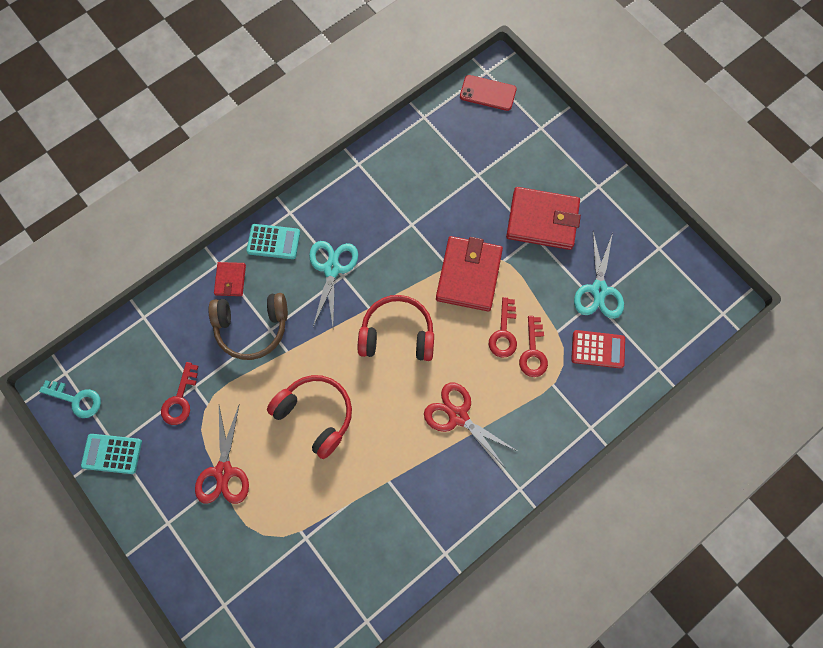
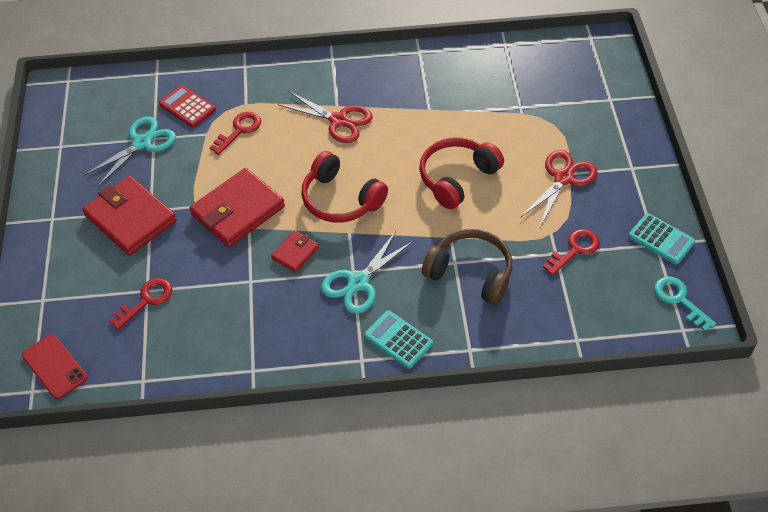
camera: 145 degrees left, 20 degrees down
red wallet [214,262,246,296] -> red wallet moved to [271,231,319,273]
red headphones [267,375,352,459] -> red headphones turned 60 degrees clockwise [419,137,504,209]
red scissors [424,383,517,467] -> red scissors turned 45 degrees counterclockwise [279,91,373,143]
red key [489,297,517,358] -> red key moved to [109,278,172,330]

